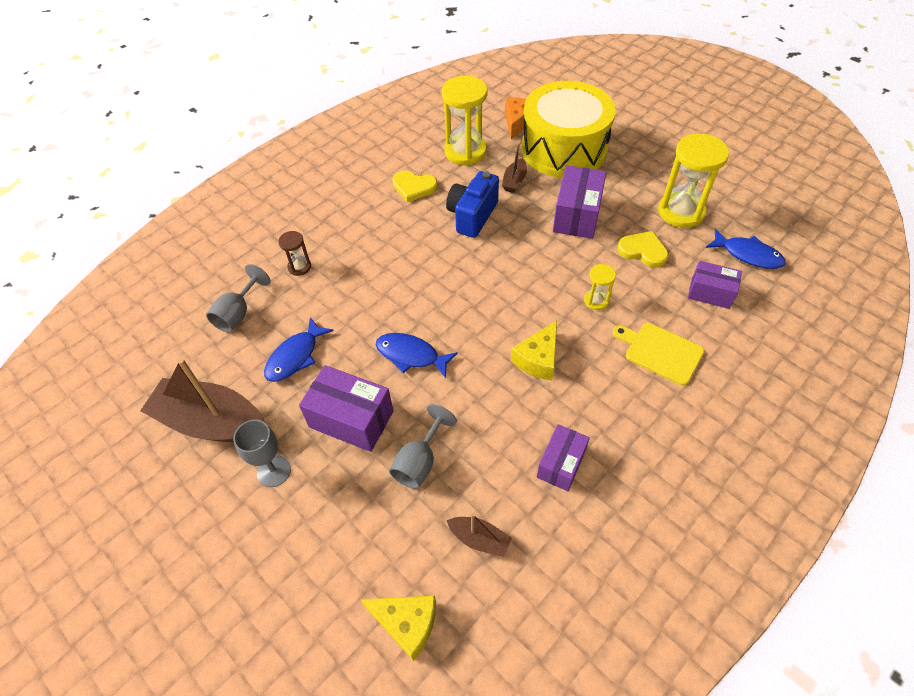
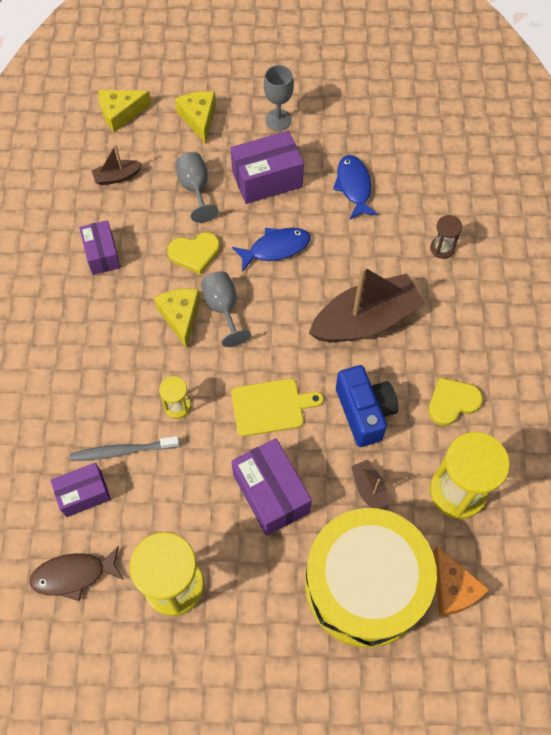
camera: 135 degrees right, 10 degrees up
brown boat [140,358,265,442] -> brown boat moved to [309,266,425,342]
grey goblet [206,264,271,332] -> grey goblet moved to [201,271,251,347]
yellow cutting board [613,323,704,386] -> yellow cutting board moved to [231,378,324,436]
yellow heart [617,231,668,268] -> yellow heart moved to [167,232,220,275]
blue fish [706,229,786,269] -> brown fish [29,545,124,601]
none -> grey toothbrush [70,436,180,461]
none -> yellow cheese [175,91,216,144]

